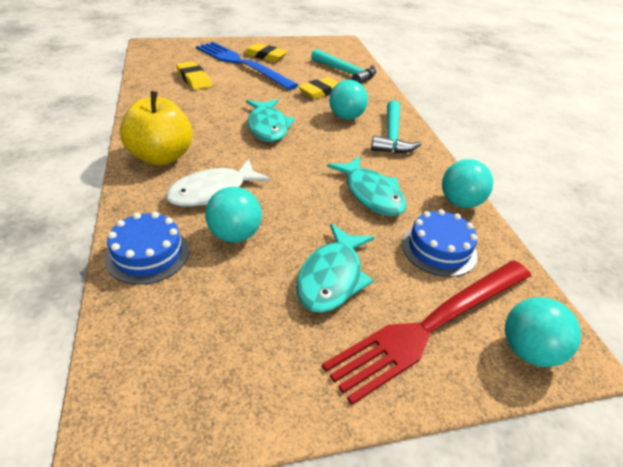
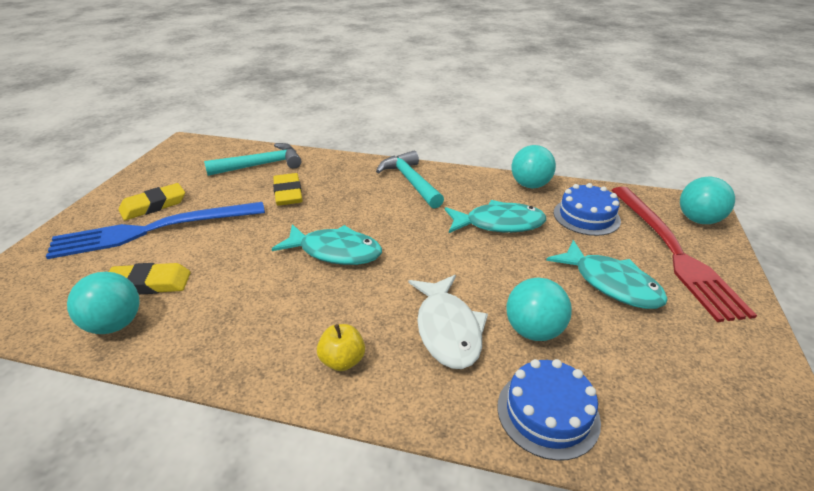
camera: 60 degrees left, 5 degrees down
yellow apple [120,91,193,165] -> yellow apple [317,324,365,371], size x0.49
turquoise ball [329,80,368,120] -> turquoise ball moved to [67,272,140,334]
turquoise hammer [371,100,422,153] -> turquoise hammer turned 150 degrees counterclockwise [376,151,444,209]

